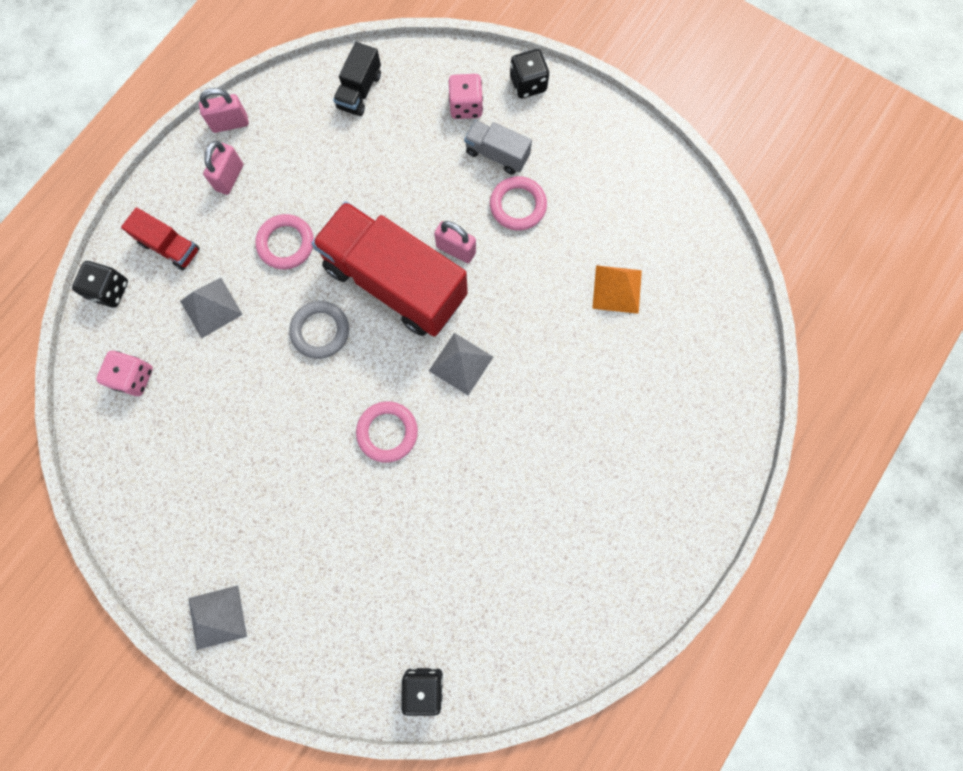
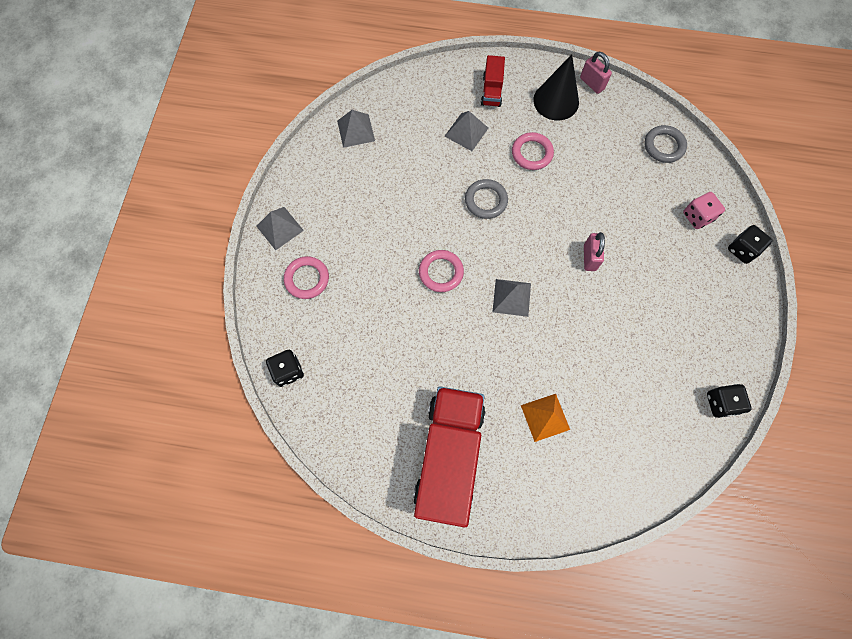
camera: 65 degrees right, 5 degrees down
black dice [72,261,128,307] -> black dice moved to [707,384,751,418]
pink dice [96,351,153,396] -> none
pink padlock [203,141,243,195] -> black cone [533,54,579,120]
red truck [312,201,468,337] -> red truck moved to [413,386,485,528]
black truck [333,42,381,116] -> grey ring [644,125,687,163]
grey truck [464,120,532,175] -> none
pink ring [490,176,547,231] -> pink ring moved to [284,256,329,299]
orange pyramid [592,265,642,314] -> orange pyramid moved to [521,394,570,442]
none -> grey pyramid [337,110,375,148]

